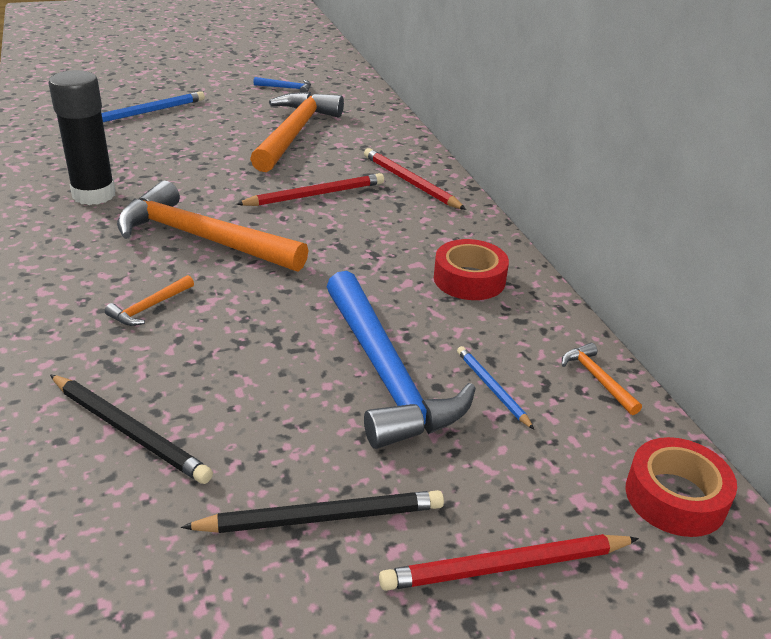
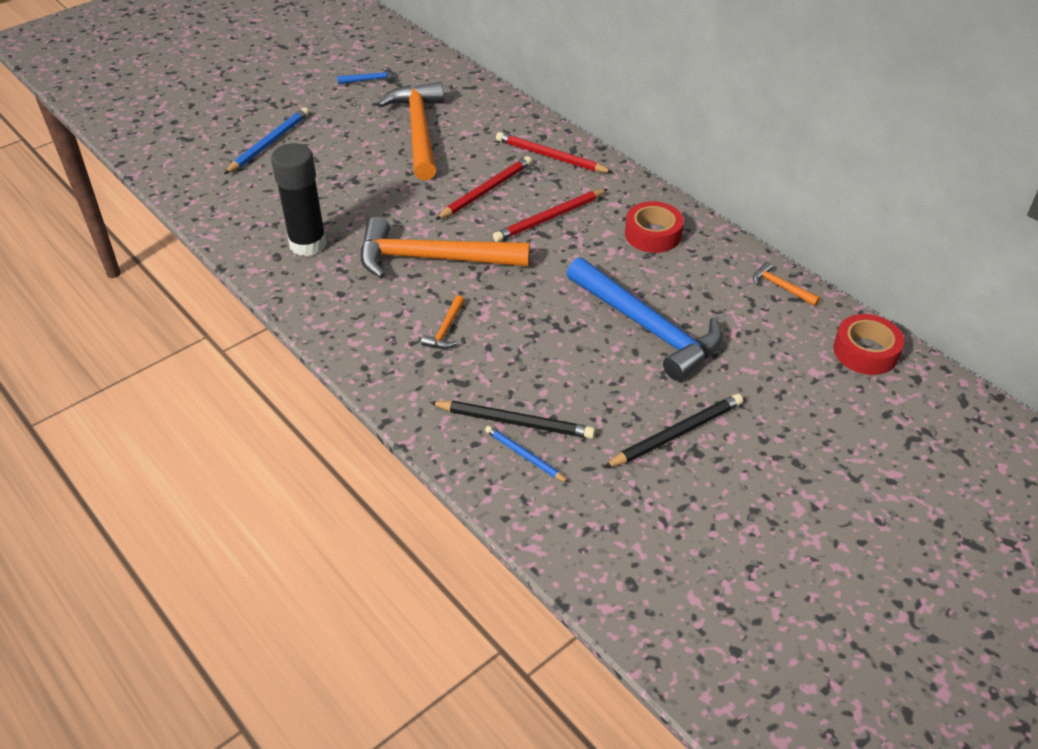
camera: 20 degrees left, 10 degrees up
red pencil [379,534,639,591] -> red pencil moved to [493,189,608,242]
blue pencil [457,346,534,430] -> blue pencil moved to [485,426,569,483]

